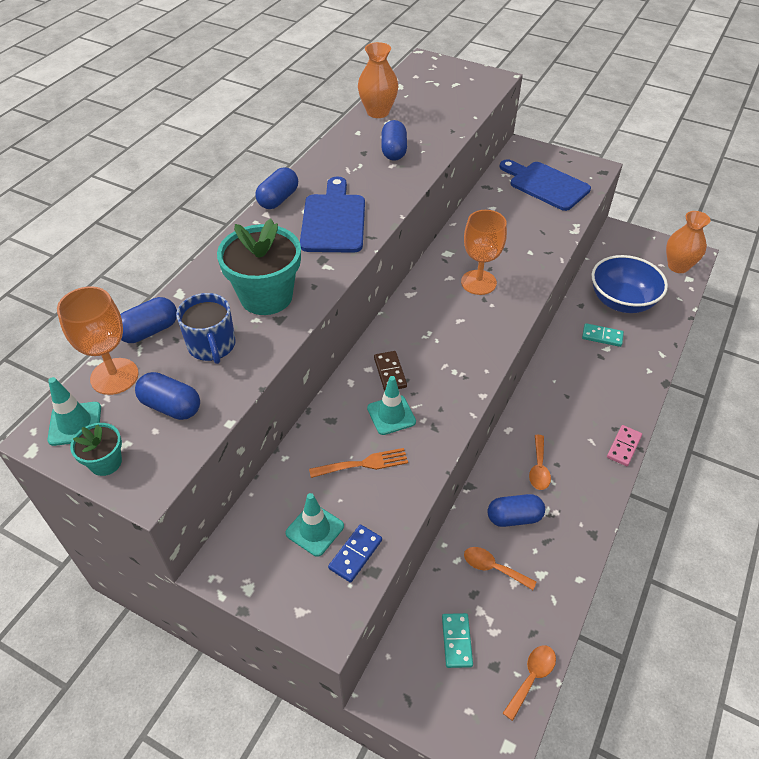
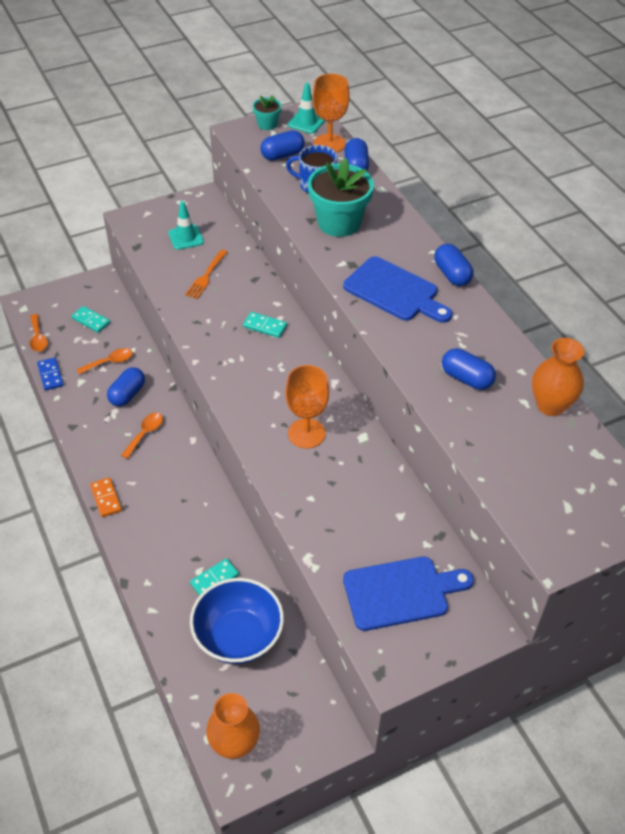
camera: 125 degrees right, 0 degrees up
blue domino [328,524,382,583] -> blue domino moved to [37,357,64,391]
turquoise traffic cone [367,376,416,435] -> none
brown domino [374,351,407,391] -> turquoise domino [243,312,287,338]
orange spoon [529,435,551,490] -> orange spoon turned 75 degrees clockwise [121,413,163,459]
pink domino [607,425,642,466] -> orange domino [90,477,122,517]

